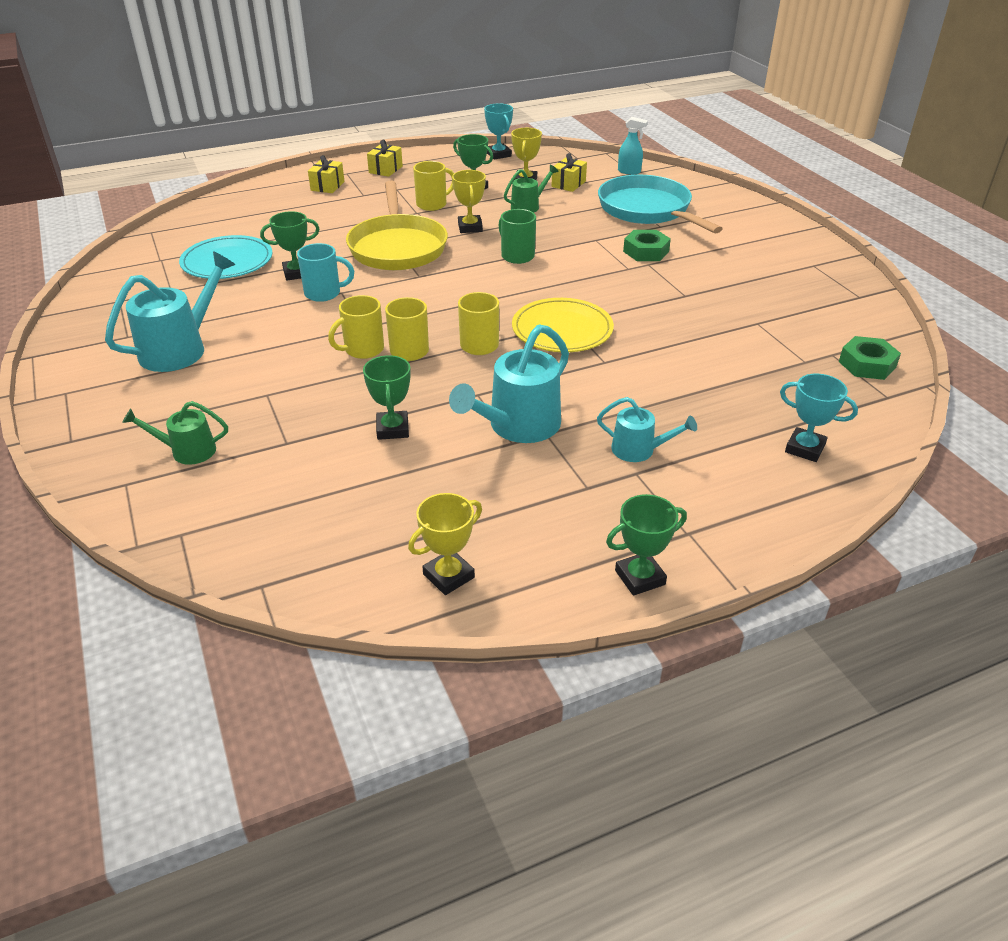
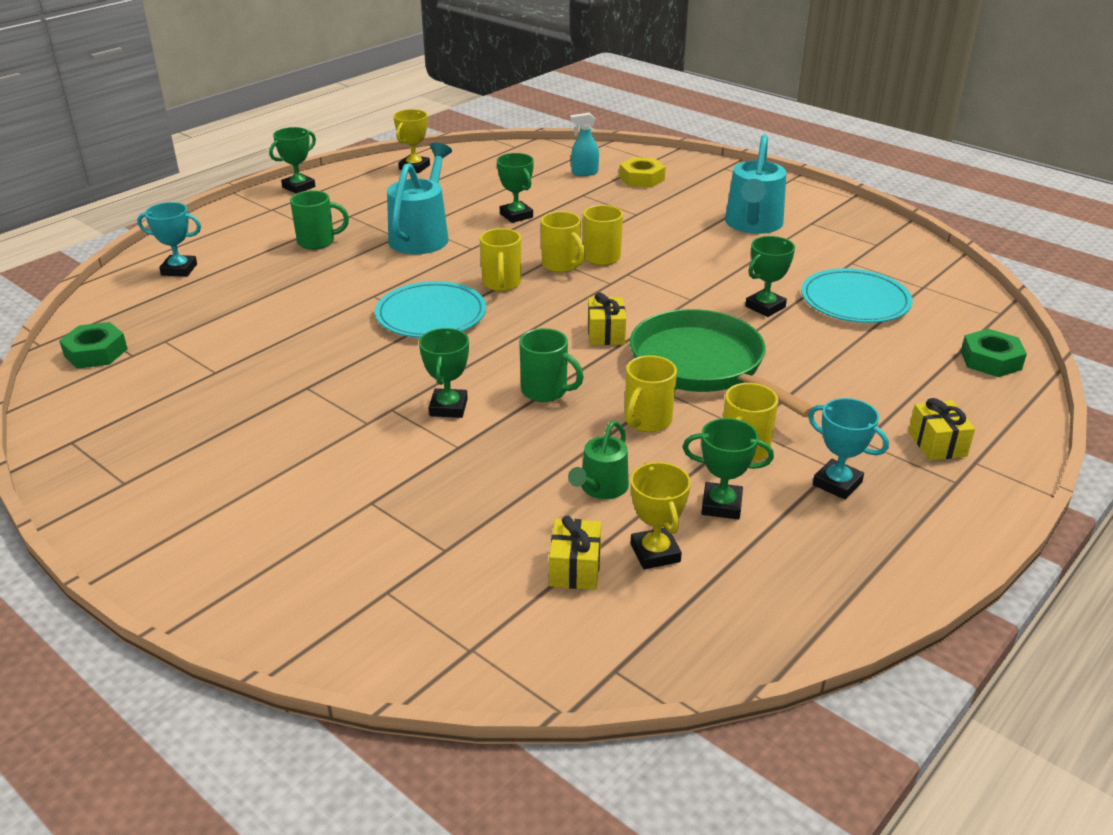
camera: 155 degrees right, 5 degrees down
green watering can [122,401,228,465] -> yellow nut [619,157,665,188]
turquoise mug [297,243,354,302] -> none
yellow pan [346,181,448,270] -> green pan [630,309,813,417]
yellow gift [367,139,403,177] -> yellow gift moved to [588,292,626,345]
yellow trophy [452,170,486,233] -> yellow mug [625,355,677,432]
turquoise trophy [484,103,513,160] -> turquoise trophy moved to [808,398,889,500]
yellow plate [512,298,614,352] -> turquoise plate [375,281,486,338]
turquoise watering can [597,397,697,462] -> green mug [290,190,349,250]
turquoise pan [598,175,723,233] -> none
turquoise spray bottle [618,117,648,175] -> turquoise spray bottle moved to [570,113,599,176]
green nut [623,230,671,261] -> green nut moved to [961,329,1027,377]
none -> green trophy [419,328,469,418]

